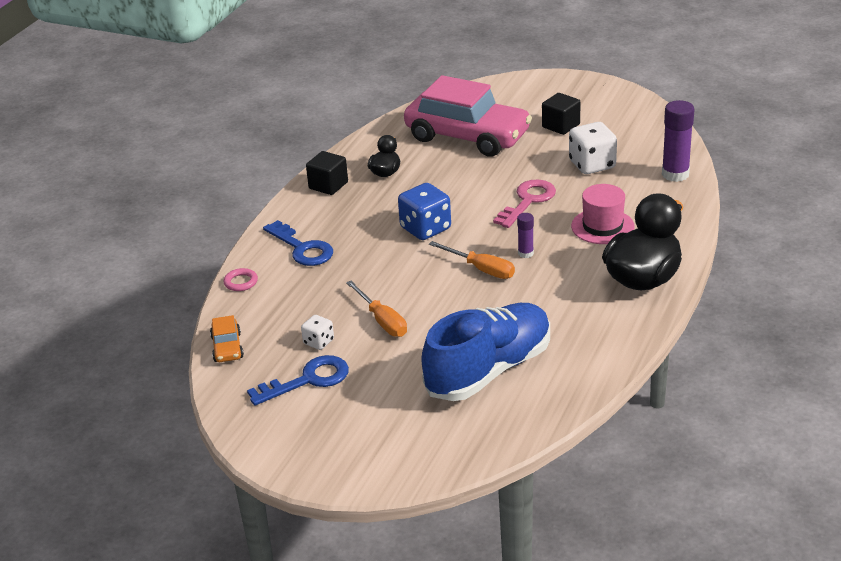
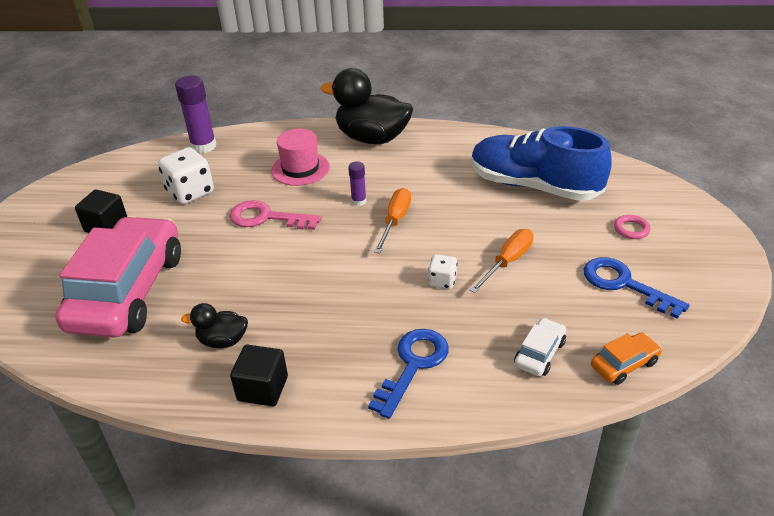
camera: 110 degrees left, 5 degrees up
pink ring [224,268,258,291] -> pink ring moved to [614,215,650,239]
white dice [301,315,334,350] -> white dice moved to [428,254,458,289]
blue dice [398,183,451,240] -> none
none -> white car [514,318,566,376]

